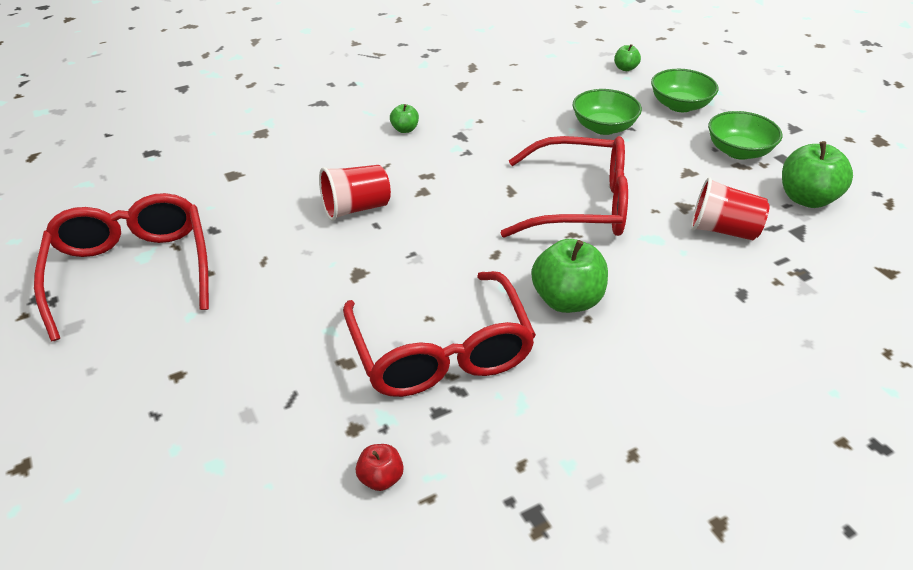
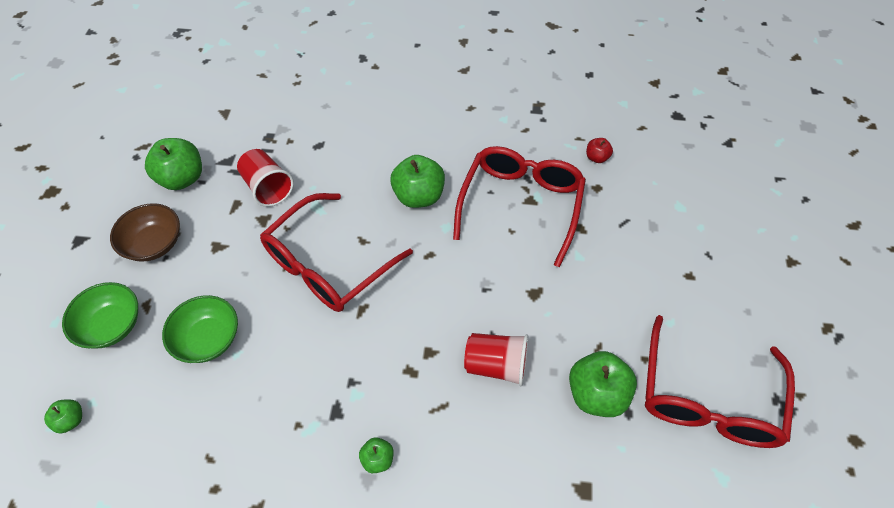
camera: 145 degrees left, 15 degrees up
red glasses [501,136,628,238] -> red glasses turned 90 degrees counterclockwise [260,193,413,312]
green bowl [708,111,782,160] -> brown bowl [110,203,180,262]
none -> green apple [569,351,637,417]

